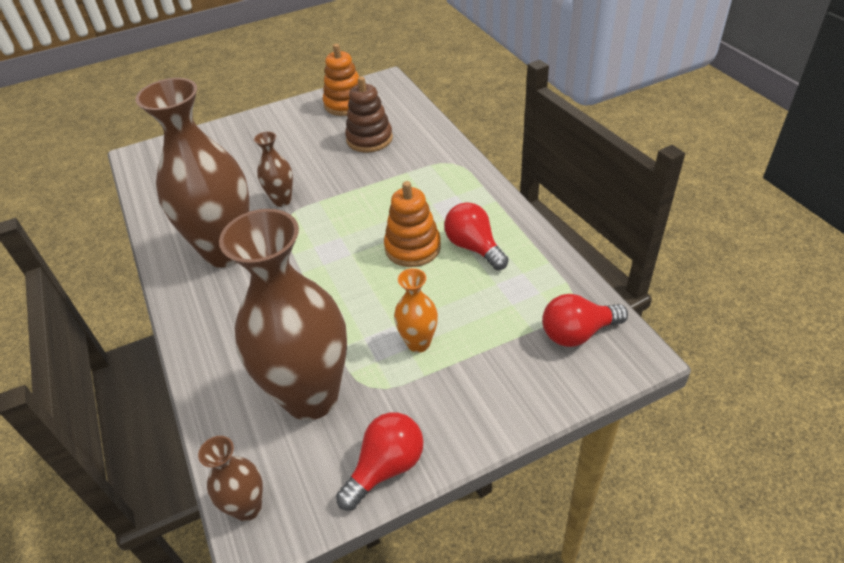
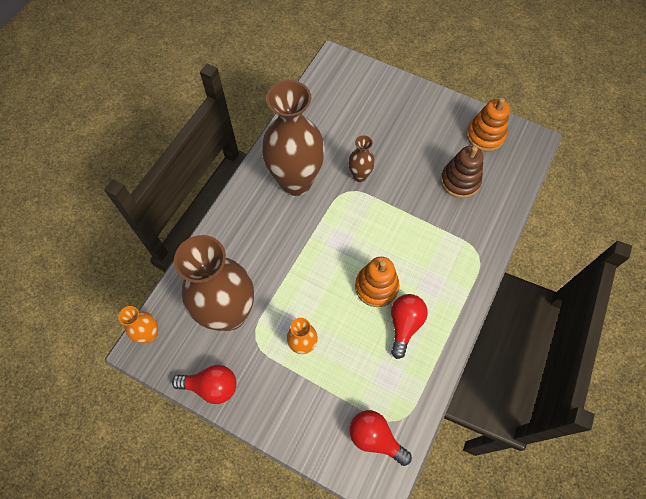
camera: 50 degrees right, 20 degrees up
brown vase [198,436,263,521] -> orange vase [119,306,158,343]

